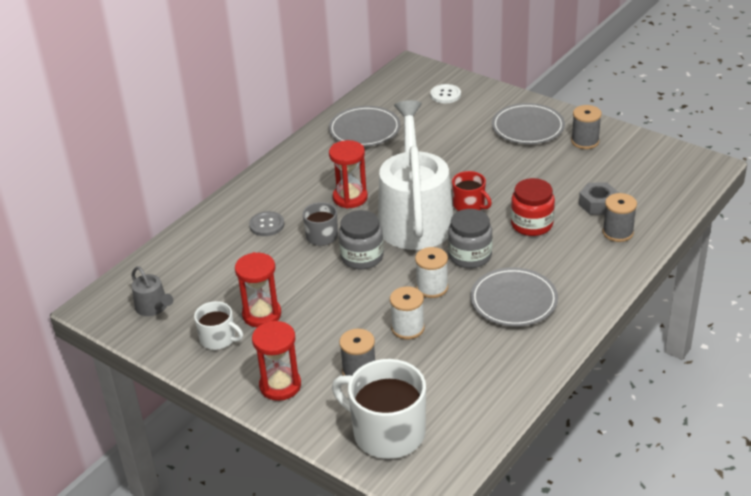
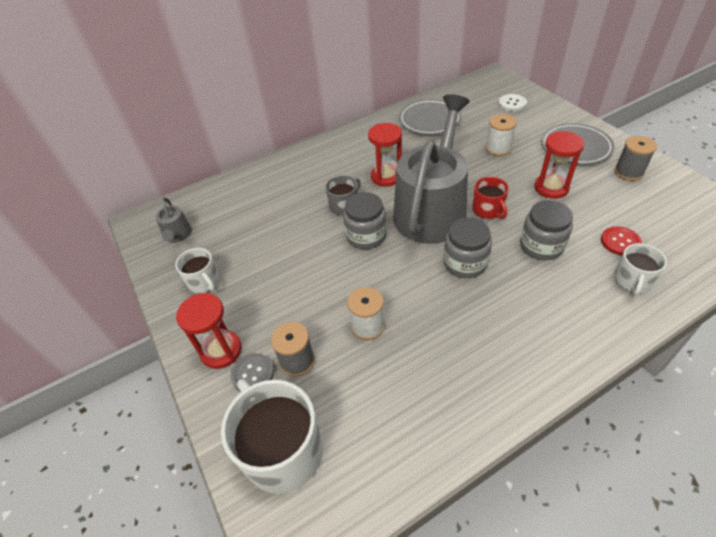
camera: 25 degrees right, 10 degrees up
red hourglass [235,252,281,327] -> red hourglass moved to [534,131,584,199]
grey button [249,211,285,236] -> grey button moved to [230,353,274,392]
white watering can [378,100,453,250] -> grey watering can [393,94,470,244]
white spool [415,247,448,298] -> white spool moved to [486,114,517,156]
grey plate [470,267,558,327] -> none
red jar [511,178,555,236] -> grey jar [520,200,573,260]
grey nut [579,183,619,215] -> red button [601,226,642,256]
grey spool [603,193,637,242] -> white mug [614,243,667,296]

